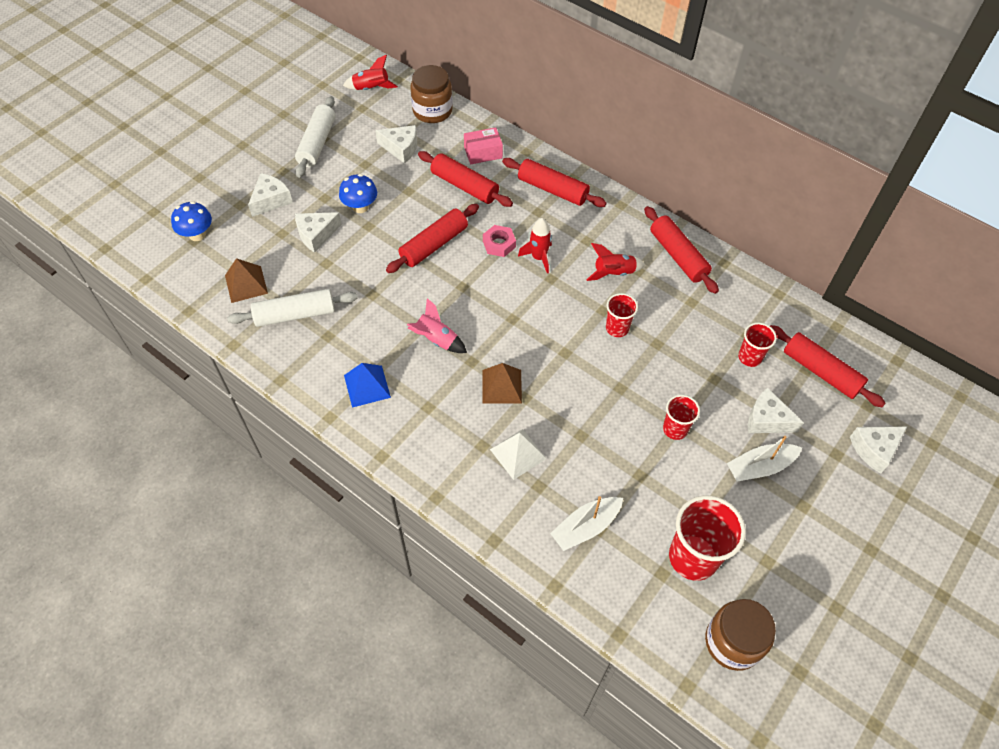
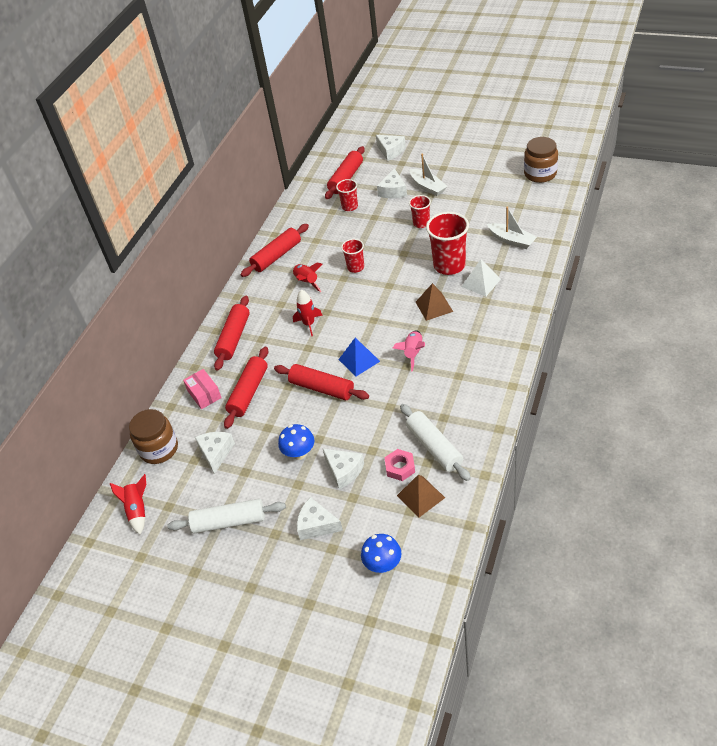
camera: 100 degrees left, 10 degrees down
blue pyramid [344,363,391,408] -> blue pyramid moved to [338,337,380,376]
pink nut [483,225,516,257] -> pink nut moved to [384,449,415,481]
red cup [669,495,746,581] -> red cup moved to [426,212,469,275]

